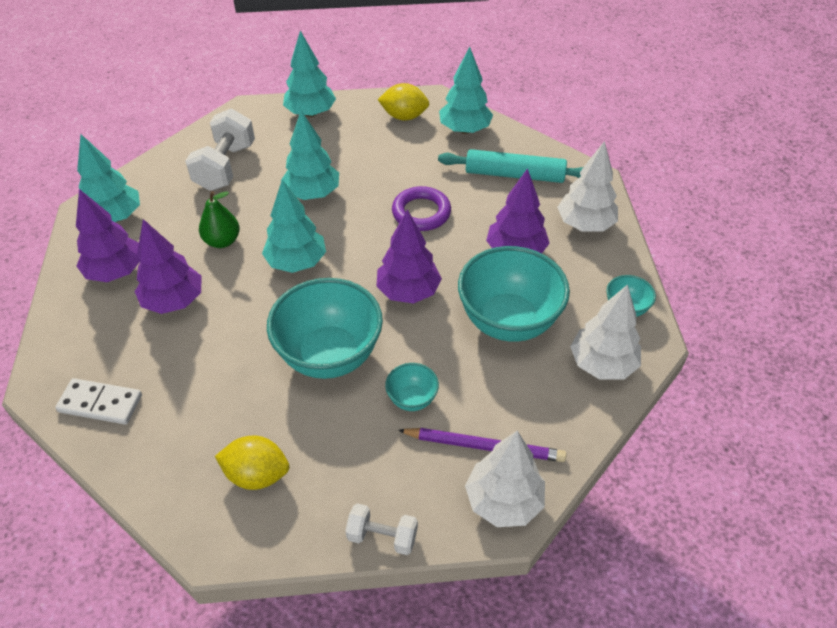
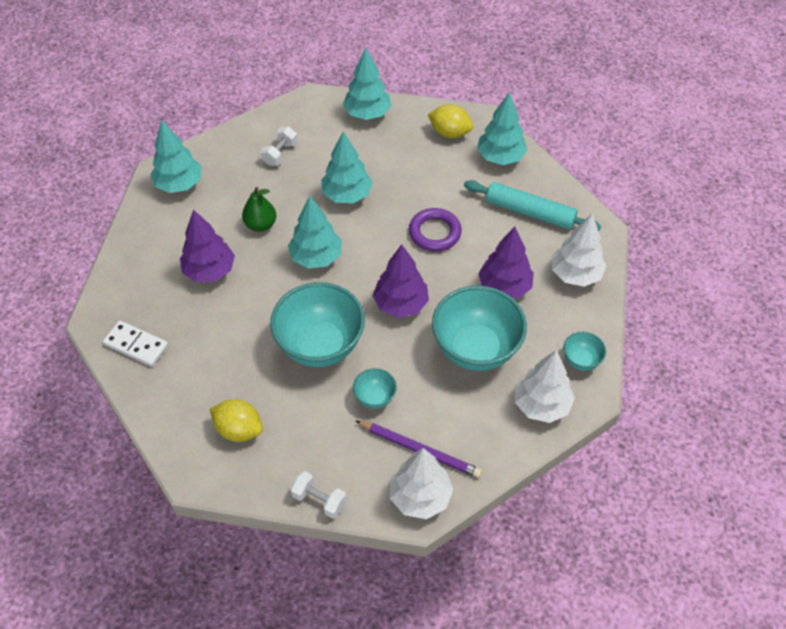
camera: 15 degrees right, 5 degrees up
purple tree [76,189,140,282] -> none
white dumbbell [185,108,255,191] -> white dumbbell [261,126,298,166], size x0.57

